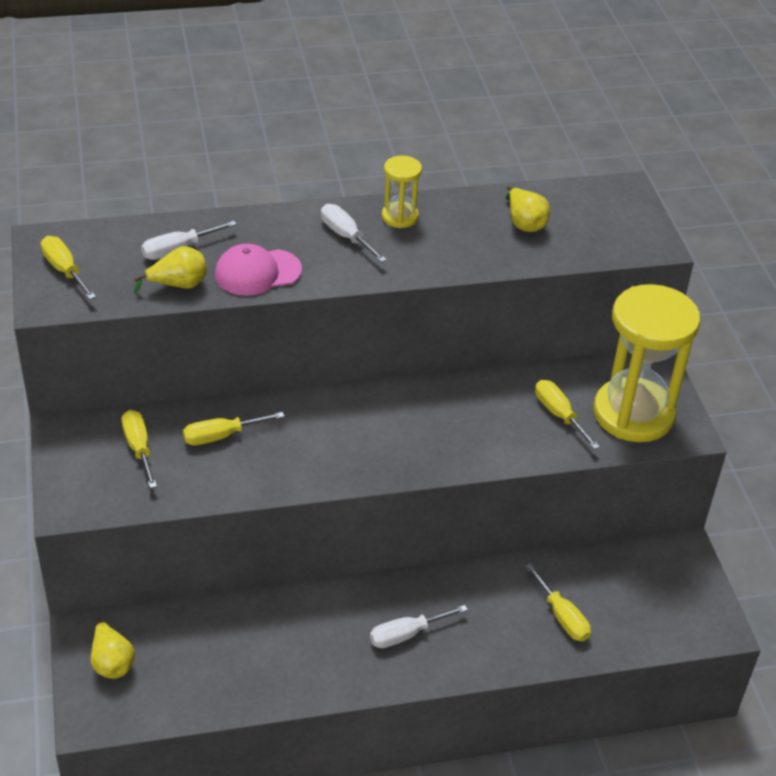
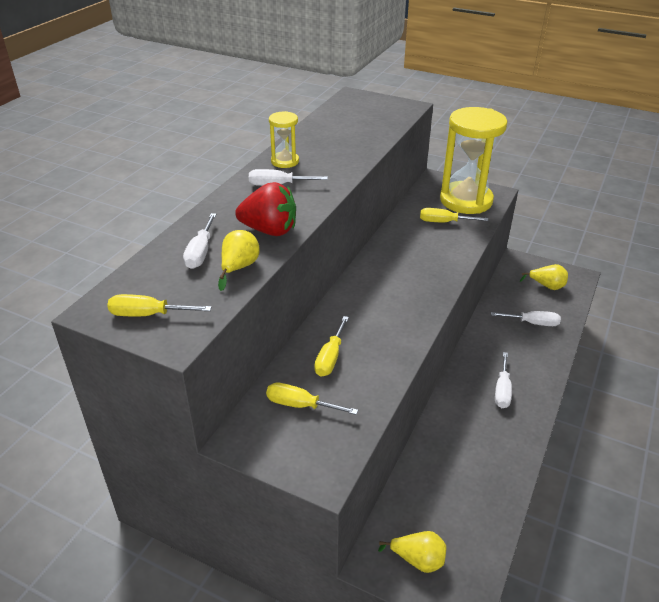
camera: 50 degrees left, 5 degrees down
pink cap [215,244,302,296] -> red strawberry [235,182,296,236]
yellow pear [506,186,550,232] -> yellow pear moved to [520,264,568,290]
yellow screwdriver [525,563,591,641] -> white screwdriver [491,311,561,326]

